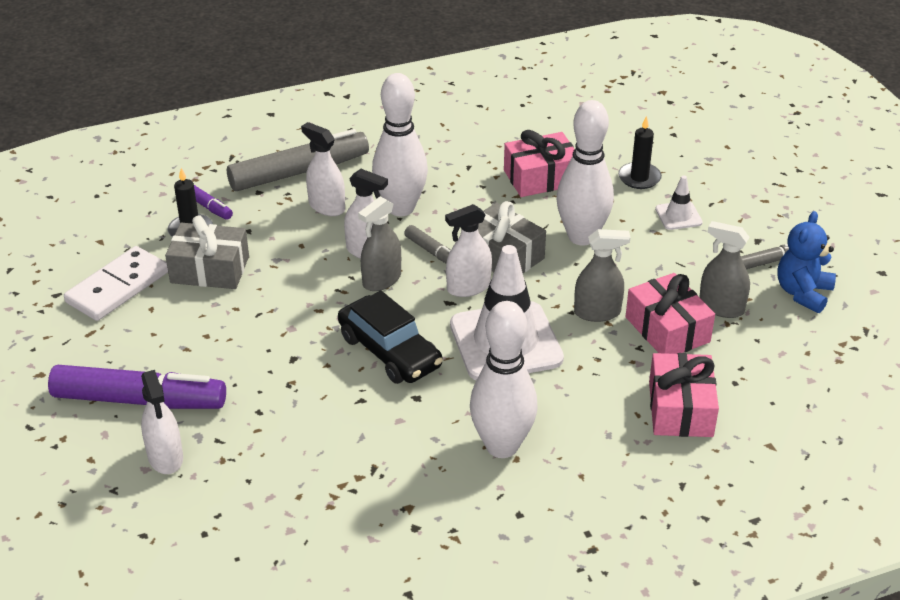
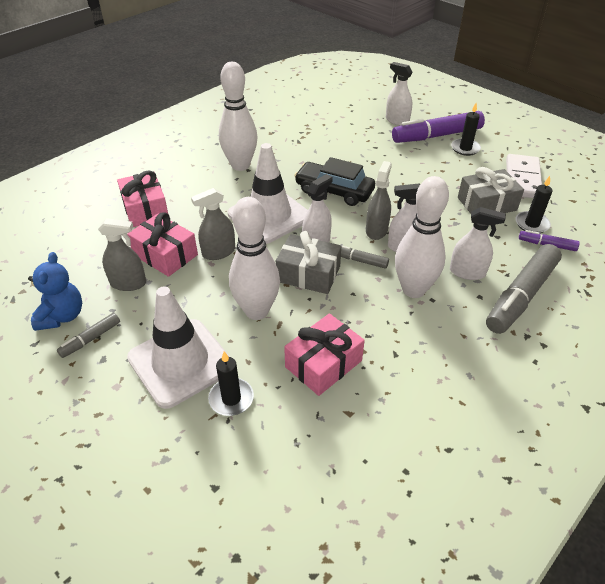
camera: 155 degrees right, 5 degrees up
white traffic cone [655,175,703,230] -> white traffic cone [127,286,230,409], size x2.23
none -> black candle [451,103,481,156]

